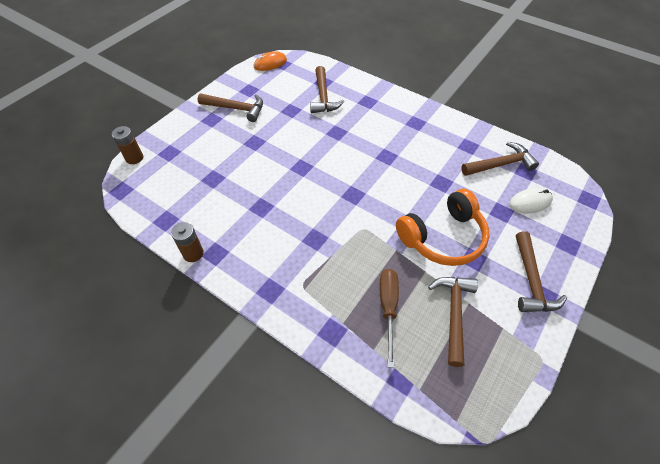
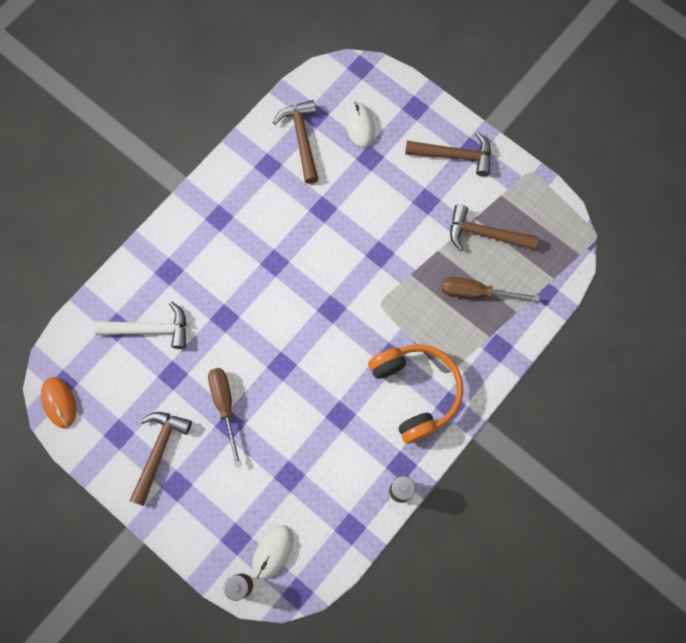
camera: 85 degrees left, 20 degrees up
brown hammer [310,66,344,113] -> white hammer [94,302,186,349]
orange headphones [396,189,489,266] -> orange headphones moved to [368,345,463,444]
none -> brown screwdriver [208,368,242,467]
none -> white mouse [252,525,293,579]

